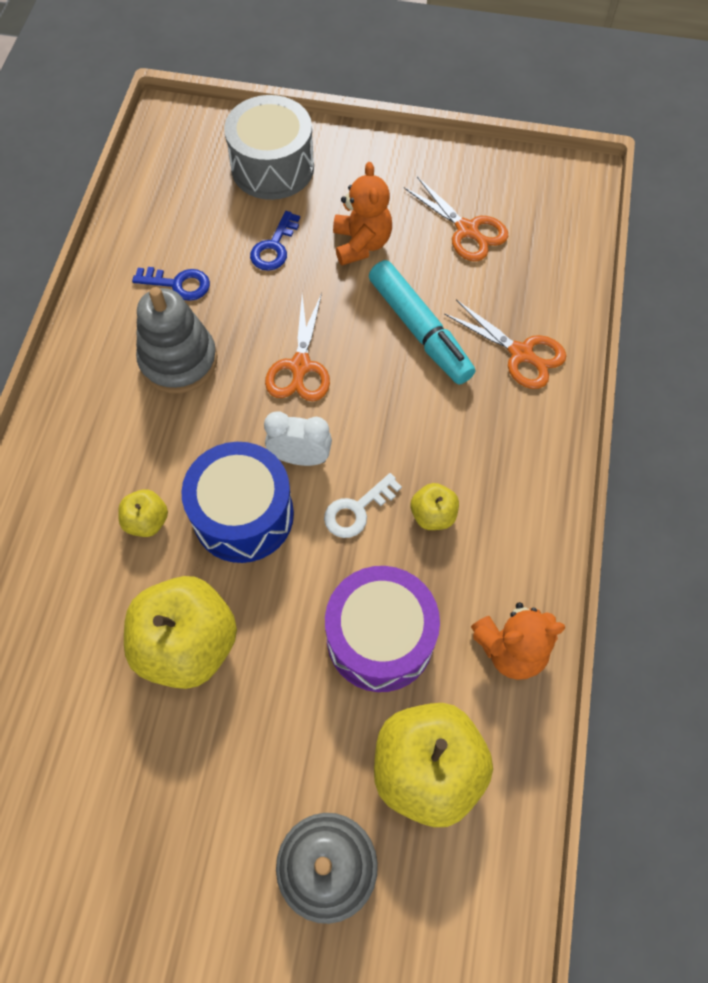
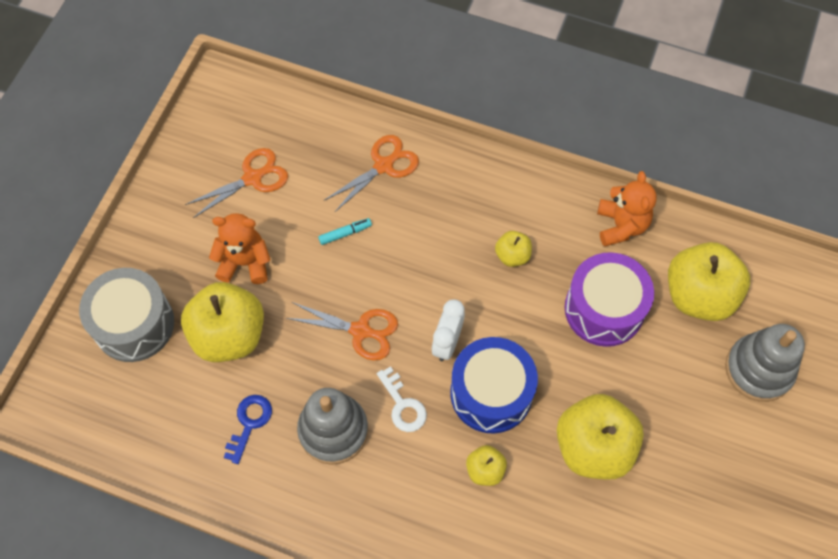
camera: 80 degrees left, 0 degrees up
blue key [250,211,300,271] -> yellow apple [181,282,264,362]
white key [324,473,402,538] -> white key moved to [377,366,427,432]
turquoise marker [369,260,475,384] -> turquoise marker [318,218,372,245], size x0.43

